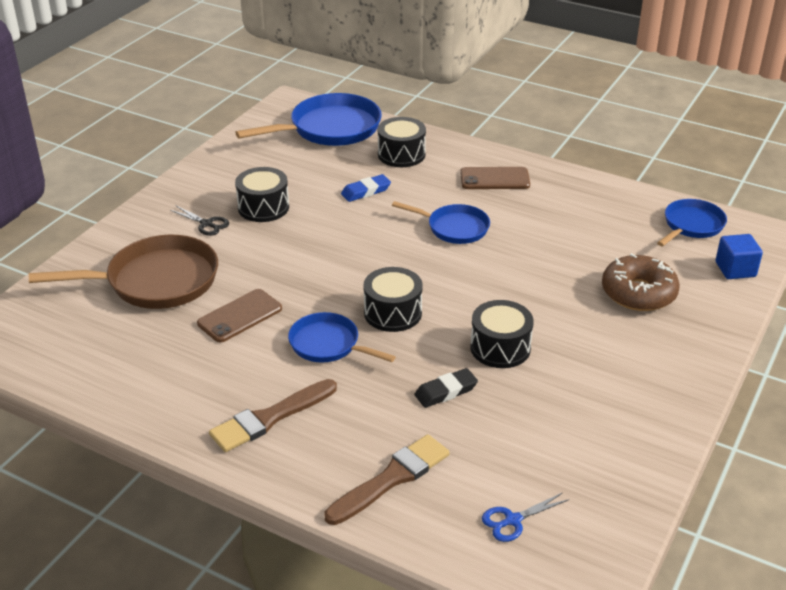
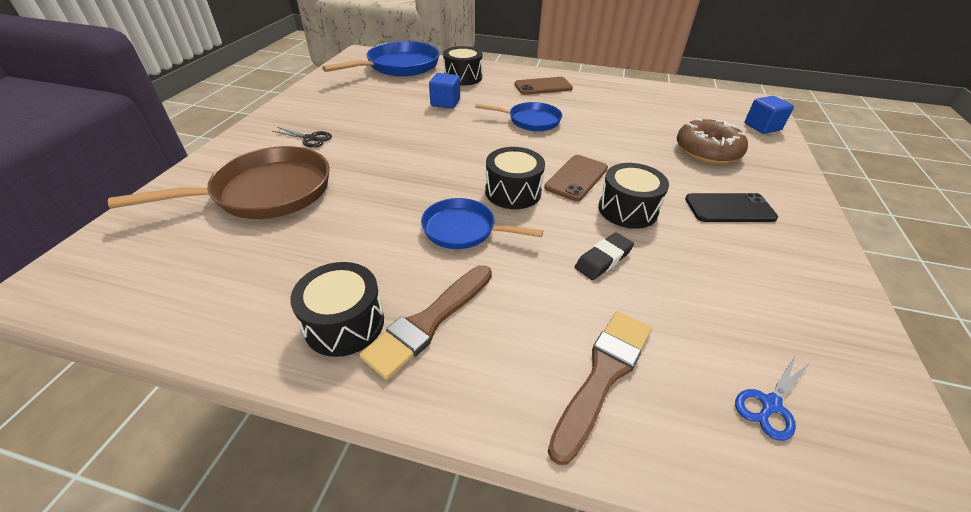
camera: 15 degrees left, 5 degrees up
brown phone [197,289,282,342] -> brown phone moved to [544,155,608,201]
black drum [235,167,289,222] -> black drum moved to [290,262,384,357]
blue eraser [341,174,391,202] -> blue cube [429,73,460,109]
blue pan [657,199,727,246] -> none
none -> black phone [685,193,778,222]

